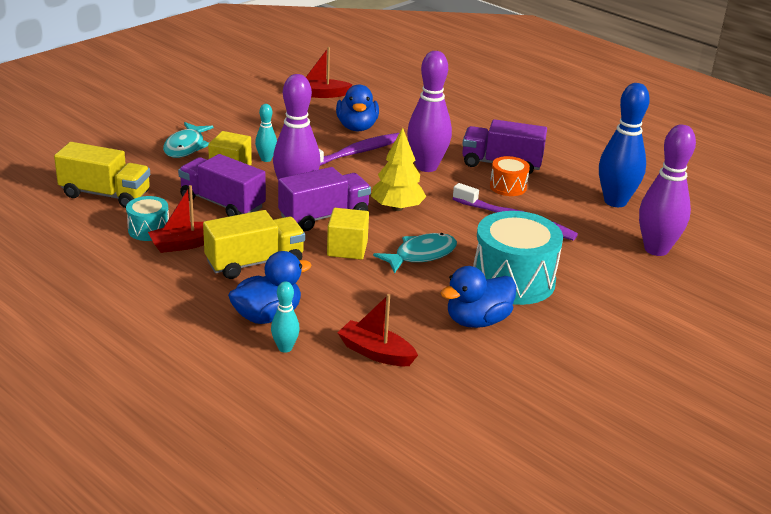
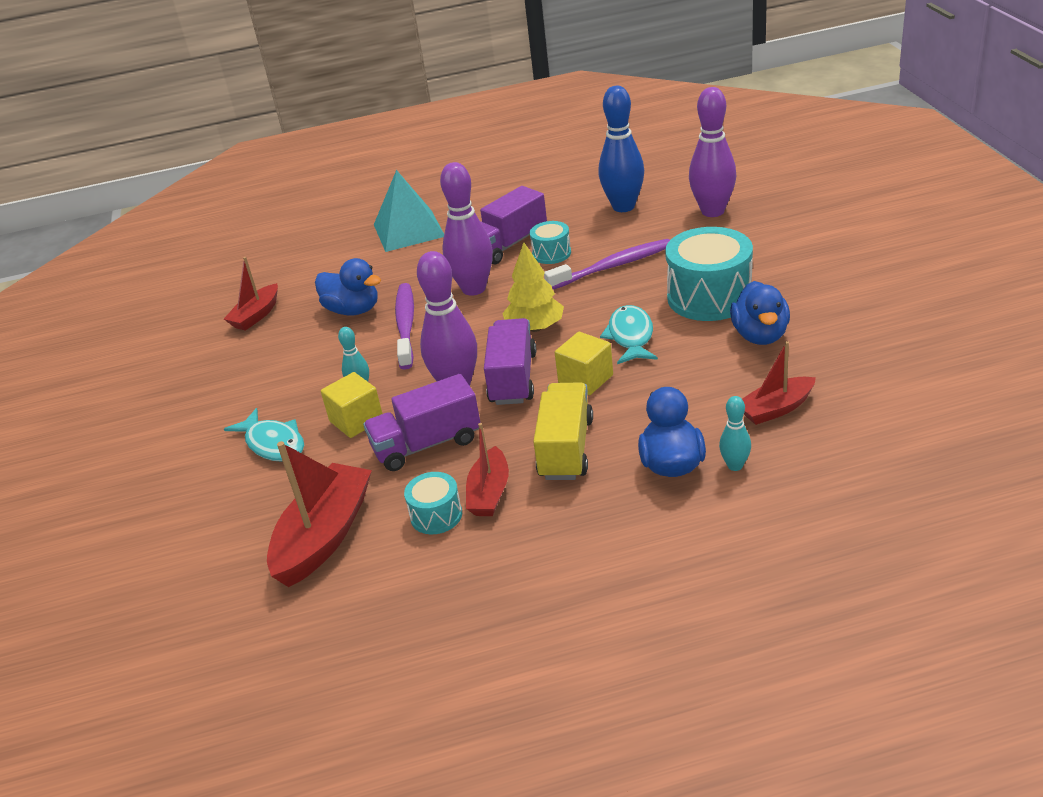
camera: 50 degrees left, 5 degrees up
yellow truck [54,142,150,208] -> red boat [267,441,372,587]
orange drum [490,156,530,196] -> turquoise drum [530,221,571,264]
none -> turquoise pyramid [374,170,444,252]

